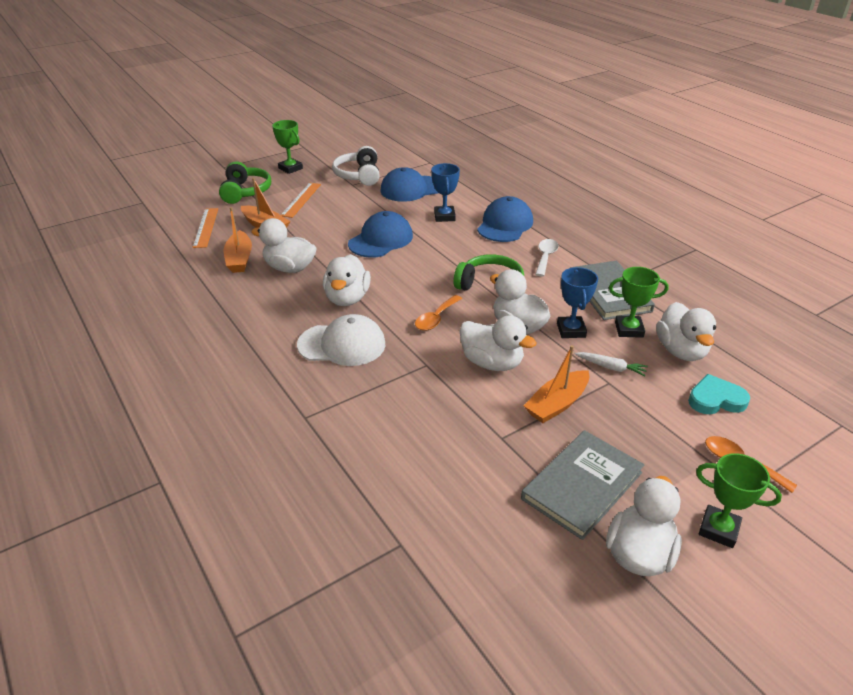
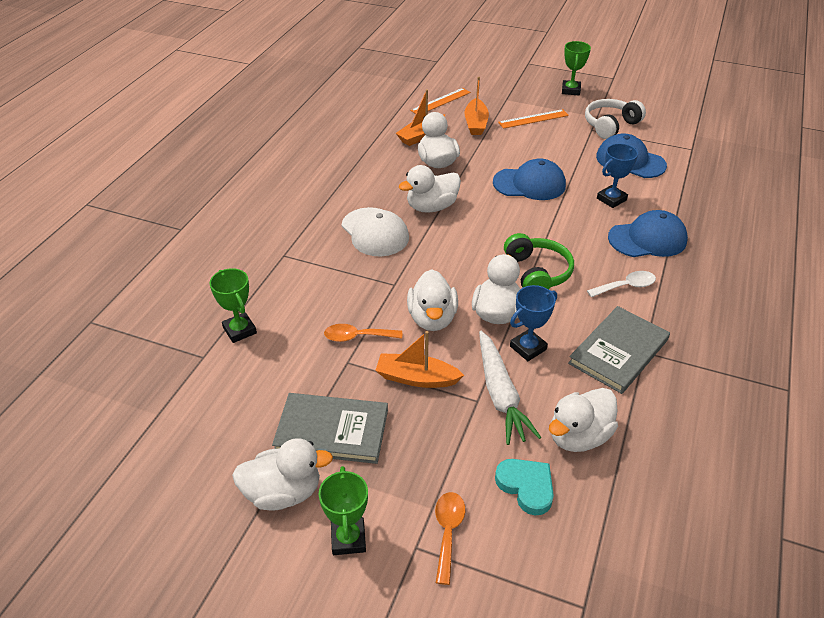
camera: 55 degrees right, 5 degrees up
green headphones [219,161,271,204] -> none
orange spoon [415,295,462,331] -> orange spoon moved to [324,324,402,342]
white carrot [575,352,648,377] -> white carrot [479,331,541,445], size x1.91
green trophy [609,267,669,338] -> green trophy moved to [210,268,257,343]

